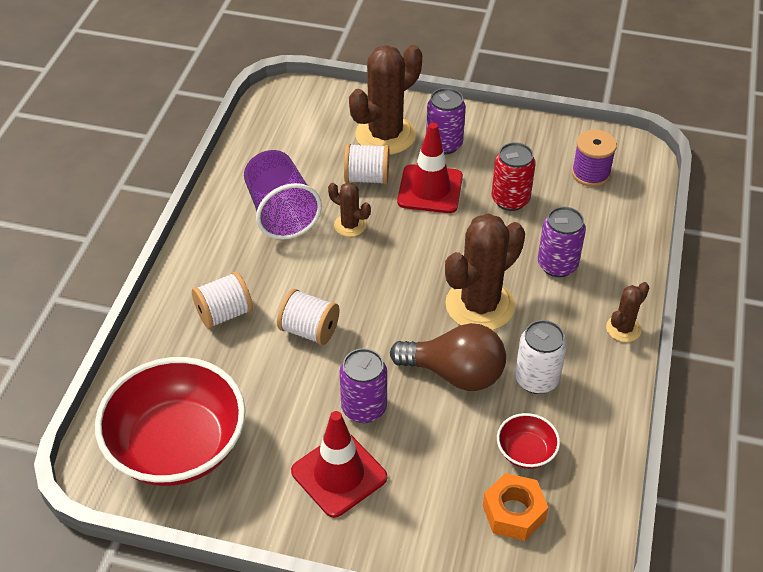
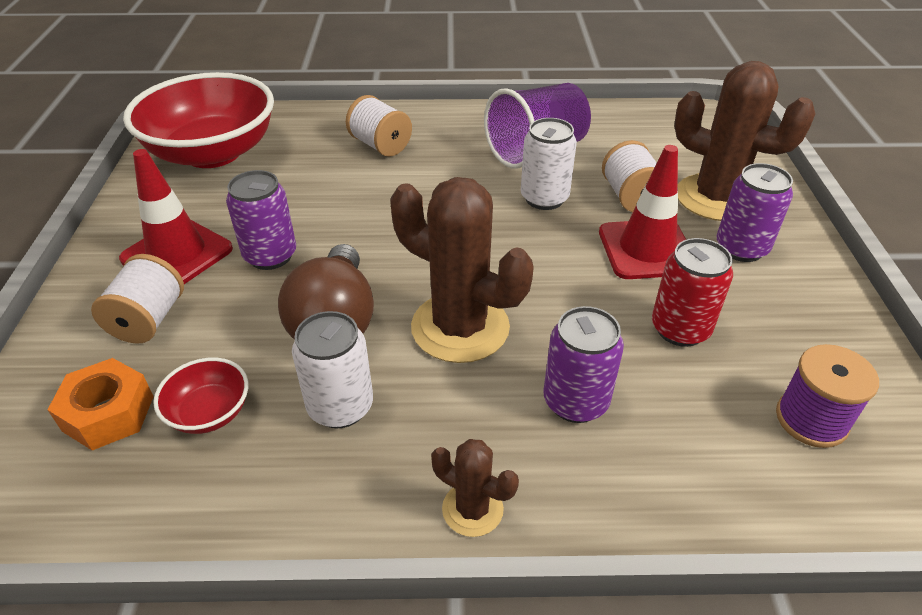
camera: 75 degrees right, 5 degrees down
white spool [277,289,339,345] -> white spool moved to [91,254,184,344]
brown cactus [328,182,371,237] -> white can [521,118,577,210]

